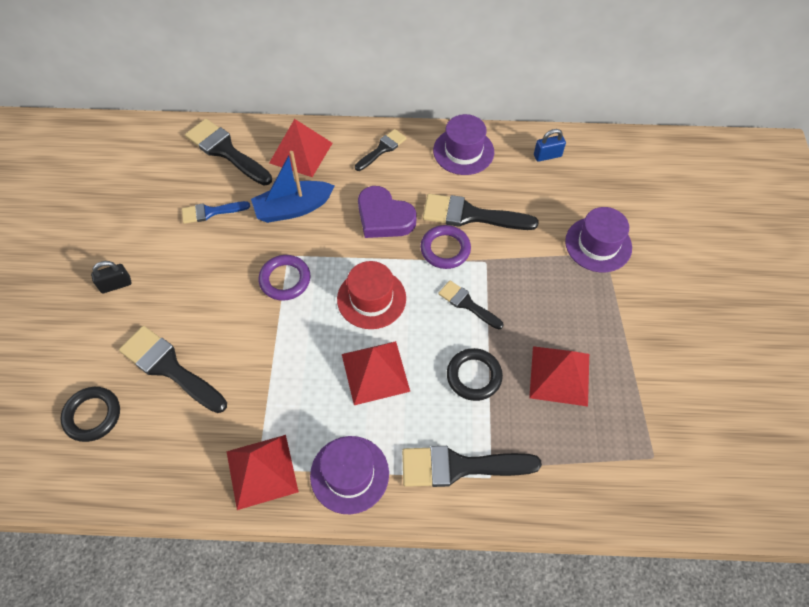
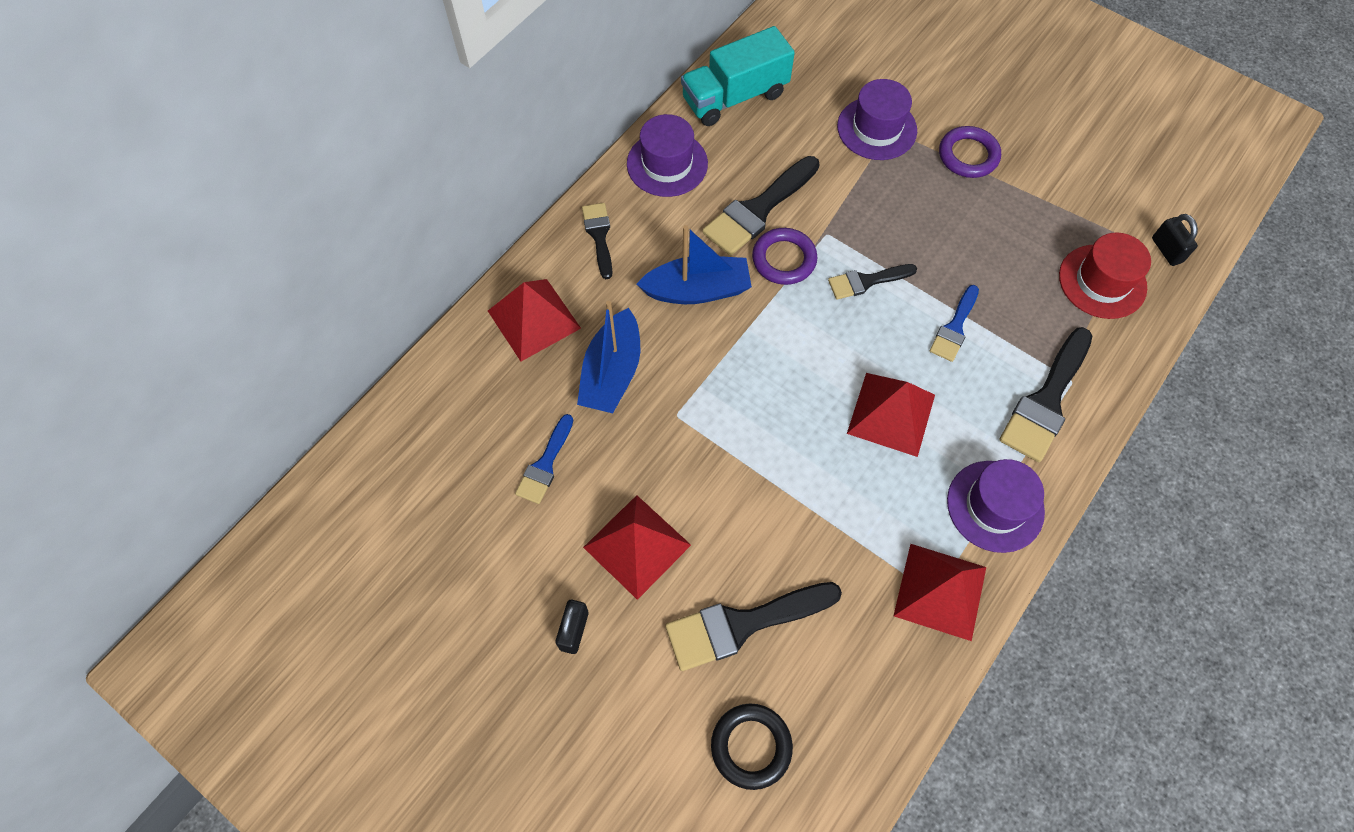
camera: 55 degrees left, 5 degrees up
black brush [185,119,272,185] -> none
purple ring [259,255,311,301] -> purple ring moved to [939,126,1001,178]
red hat [337,261,406,329] -> red hat moved to [1059,232,1151,319]
purple heart [358,186,417,238] -> blue boat [636,225,752,304]
black ring [447,348,503,401] -> blue brush [930,285,979,362]
red pyramid [529,346,589,406] -> red pyramid moved to [583,495,691,600]
blue padlock [534,129,566,162] -> turquoise truck [681,26,795,126]
none -> black padlock [1152,214,1198,266]

